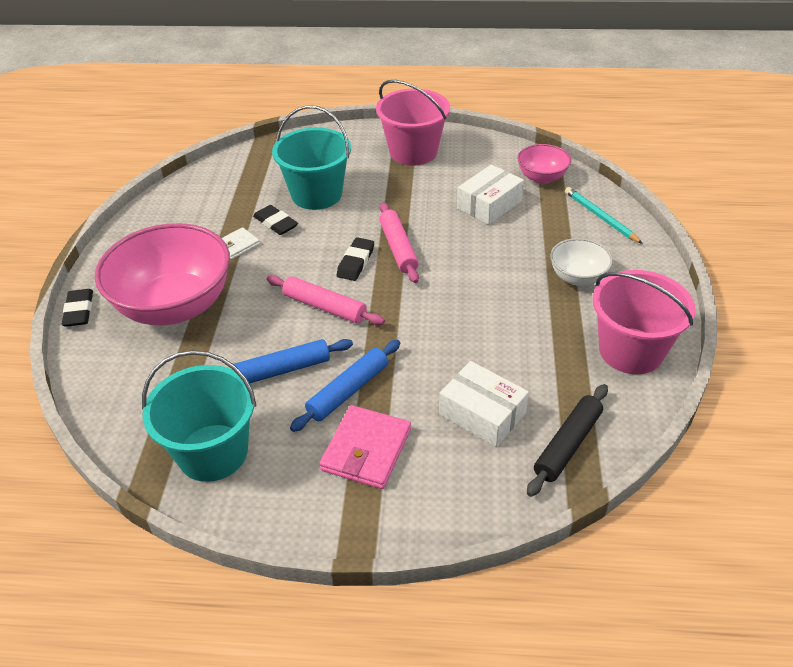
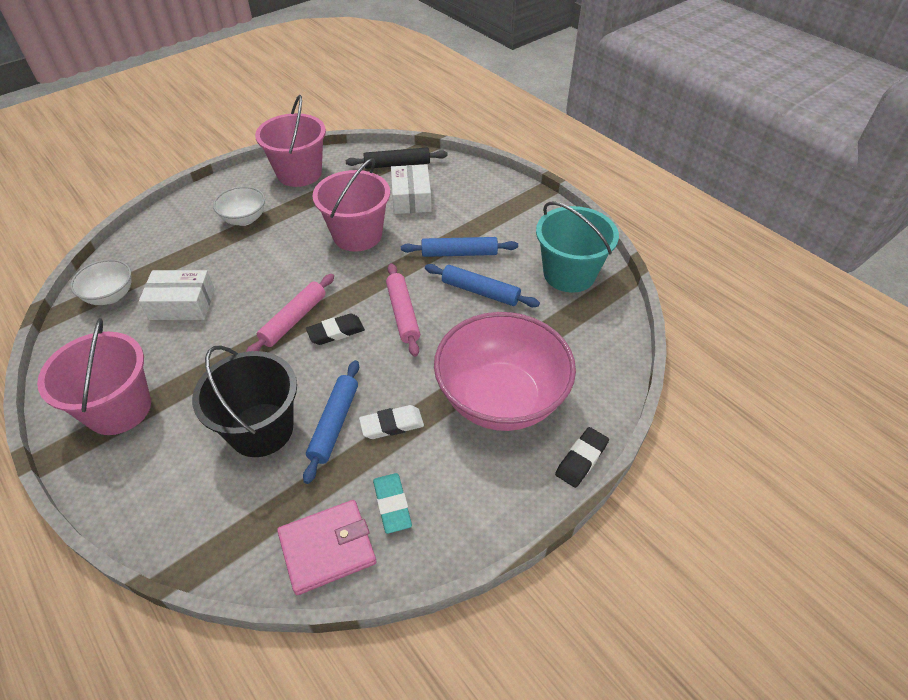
camera: 135 degrees left, 5 degrees up
white wallet [222,227,260,259] -> white eraser [359,405,424,439]
black eraser [253,205,298,235] -> blue rolling pin [303,360,359,484]
turquoise bucket [272,105,351,210] -> black bucket [192,346,297,457]
pink wallet [319,405,411,489] -> pink wallet moved to [277,500,376,595]
pink bowl [517,144,571,184] -> white bowl [70,259,131,305]
turquoise pencil [565,187,643,244] -> none
none -> pink bucket [312,158,390,252]
none -> turquoise eraser [373,473,412,534]

